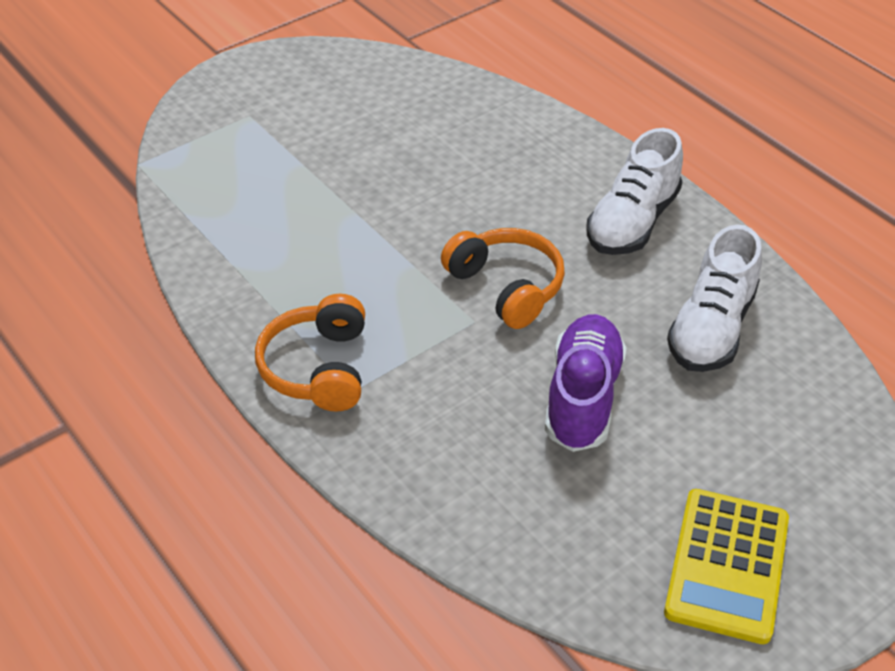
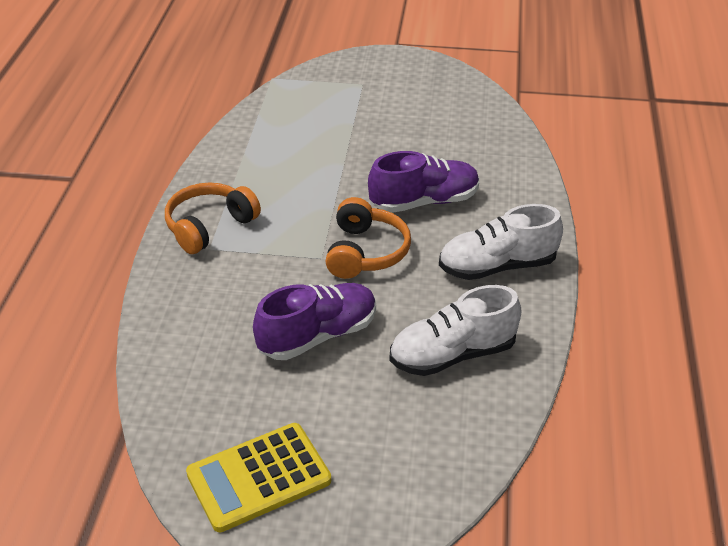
camera: 45 degrees right, 5 degrees down
none -> purple shoe [368,151,479,213]

